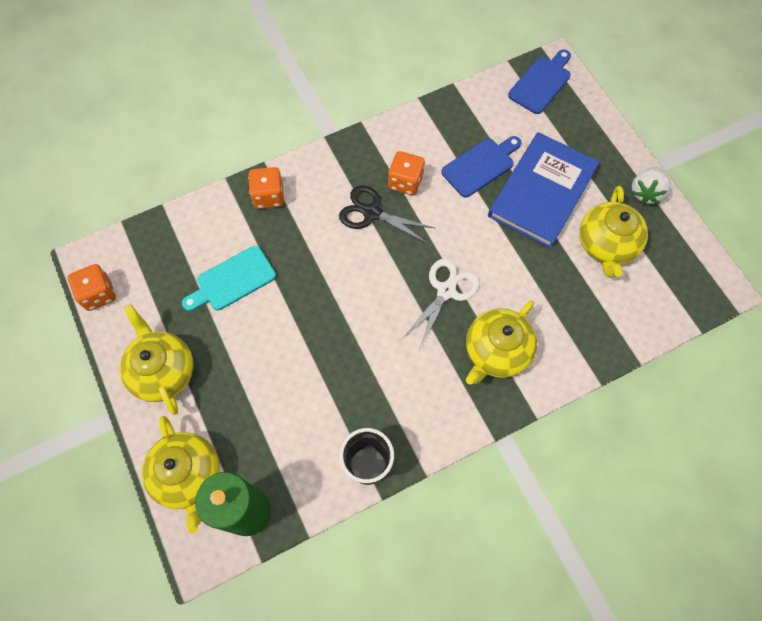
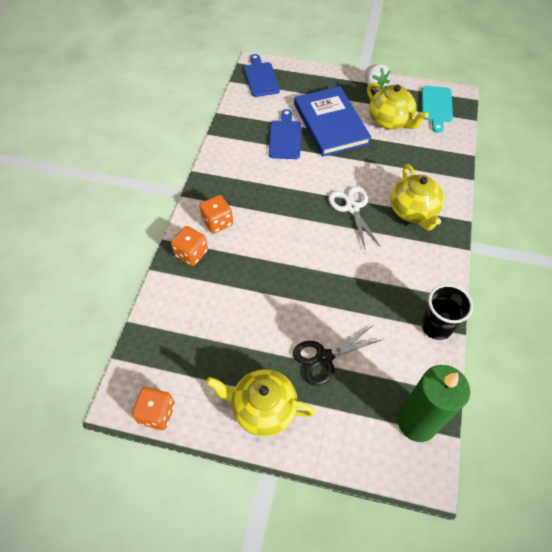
camera: 50 degrees left, 10 degrees down
yellow teapot [142,416,219,533] -> none
turquoise cutting board [182,246,276,311] -> turquoise cutting board moved to [422,86,453,133]
black scissors [339,185,436,244] -> black scissors moved to [293,326,383,386]
orange dice [388,151,425,195] -> orange dice moved to [199,195,233,234]

